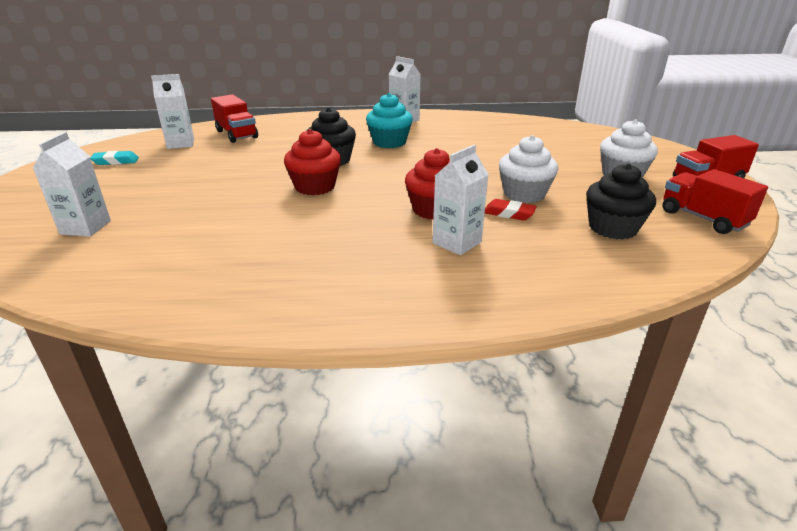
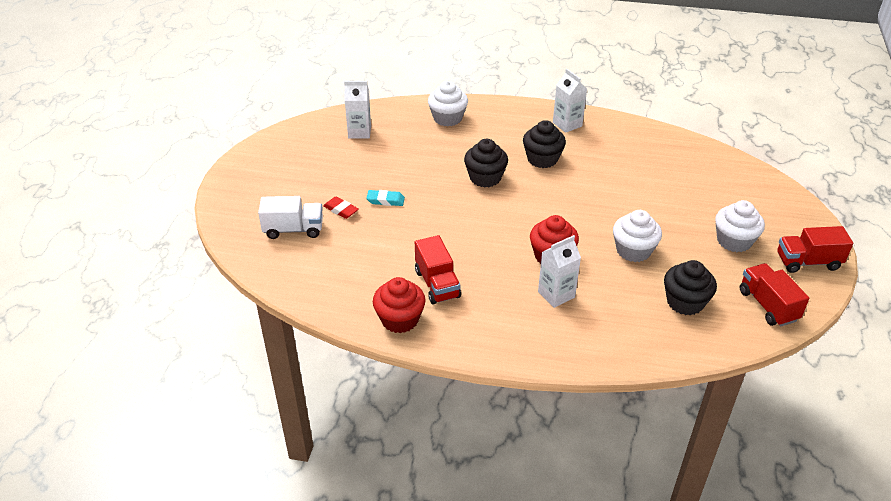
camera: 15 degrees right, 10 degrees up
white carton [33,132,111,237] -> white truck [258,196,323,239]
turquoise eraser [90,151,139,165] -> turquoise eraser moved to [366,190,405,206]
red truck [211,94,258,143] -> red truck moved to [415,235,461,305]
red cupcake [284,129,341,195] -> red cupcake moved to [373,277,425,333]
turquoise cupcake [366,93,413,148] -> black cupcake [523,120,566,168]
red eraser [485,199,537,221] -> red eraser moved to [323,196,359,219]
none -> white cupcake [428,81,468,126]

